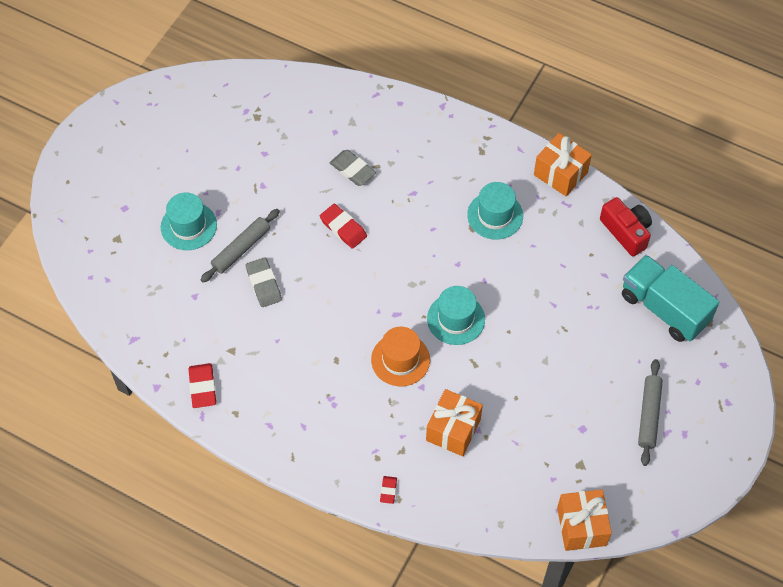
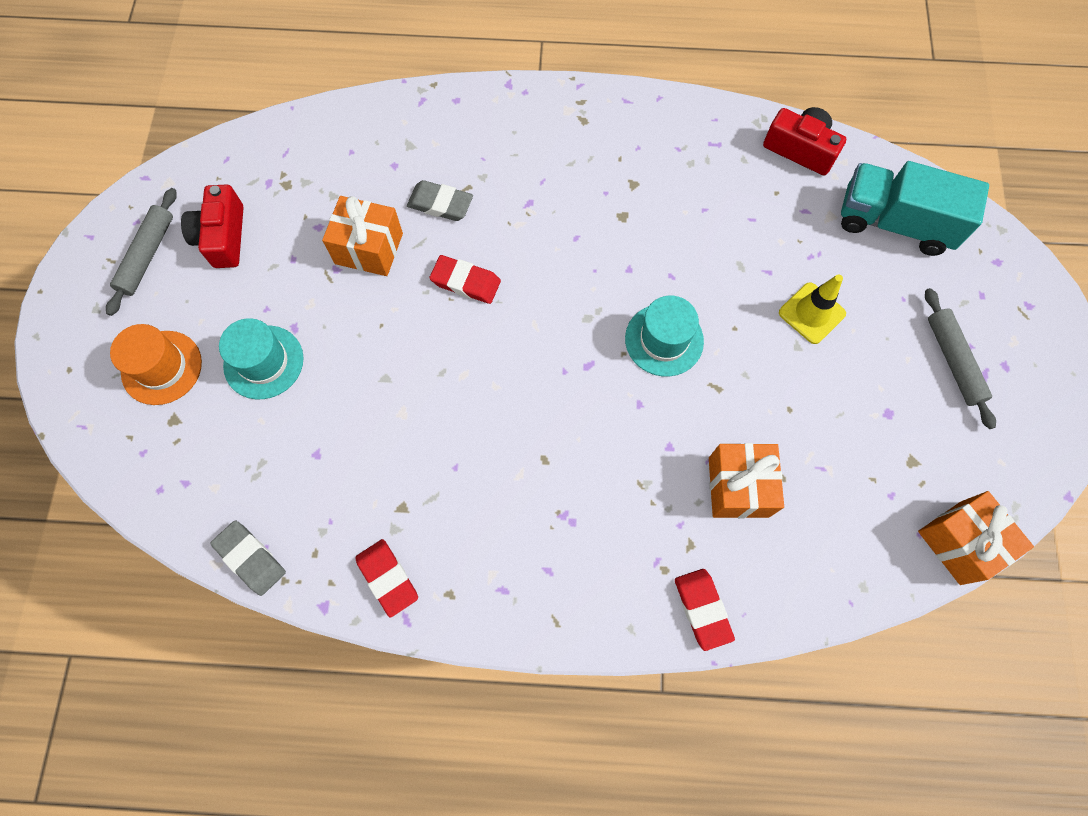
camera: 25 degrees left, 10 degrees up
grey rolling pin [201,209,280,282] -> grey rolling pin moved to [106,188,177,316]
grey eraser [246,257,282,307] -> grey eraser moved to [210,521,286,596]
orange hat [371,327,430,386] -> orange hat moved to [110,324,202,405]
red eraser [380,476,397,504] -> red eraser [675,569,735,651], size x1.75
turquoise hat [467,182,523,240] -> none
orange gift [534,133,592,196] -> orange gift moved to [322,196,403,276]
none -> red camera [181,184,244,268]
none -> yellow traffic cone [779,274,846,344]

